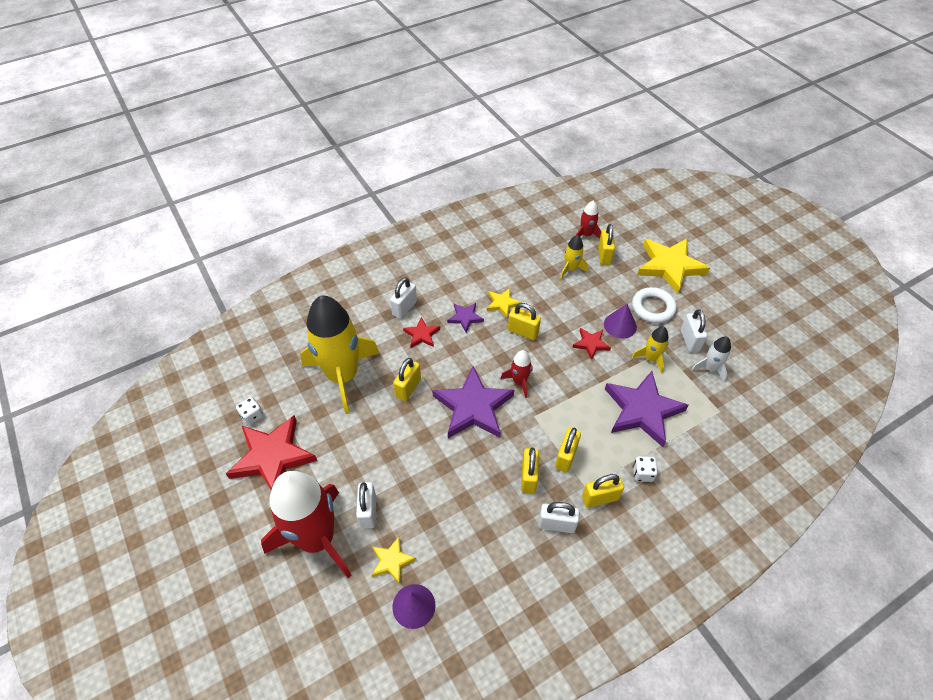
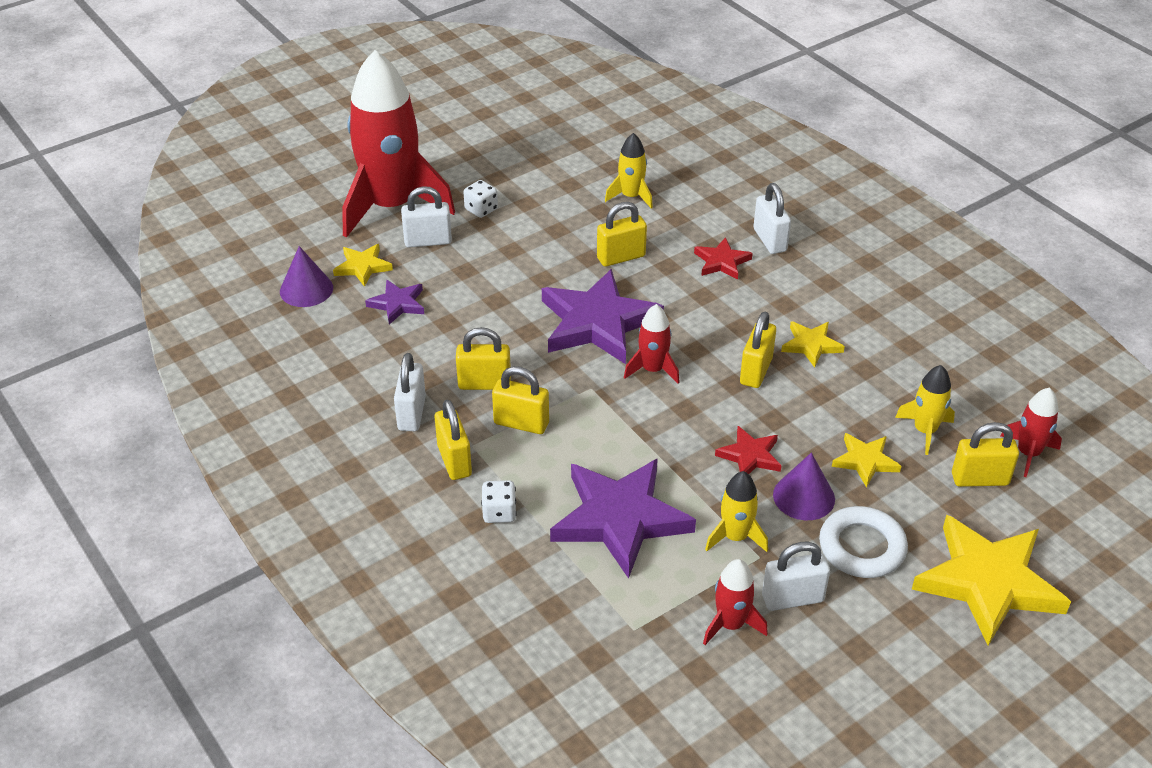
camera: 85 degrees right, 10 degrees down
red star [226,415,317,490] -> none
white dice [236,397,264,425] -> white dice moved to [463,180,498,218]
yellow rocket [300,295,380,414] -> yellow rocket [605,133,653,209], size x0.43
white padlock [390,277,417,319] -> white padlock turned 45 degrees clockwise [754,183,791,254]
yellow padlock [393,358,421,401] -> yellow padlock turned 45 degrees counterclockwise [597,202,647,267]
purple star [447,303,484,332] -> purple star moved to [365,280,424,325]
white rocket [691,337,731,382] -> red rocket [703,559,768,645]
none -> yellow star [832,433,901,488]

